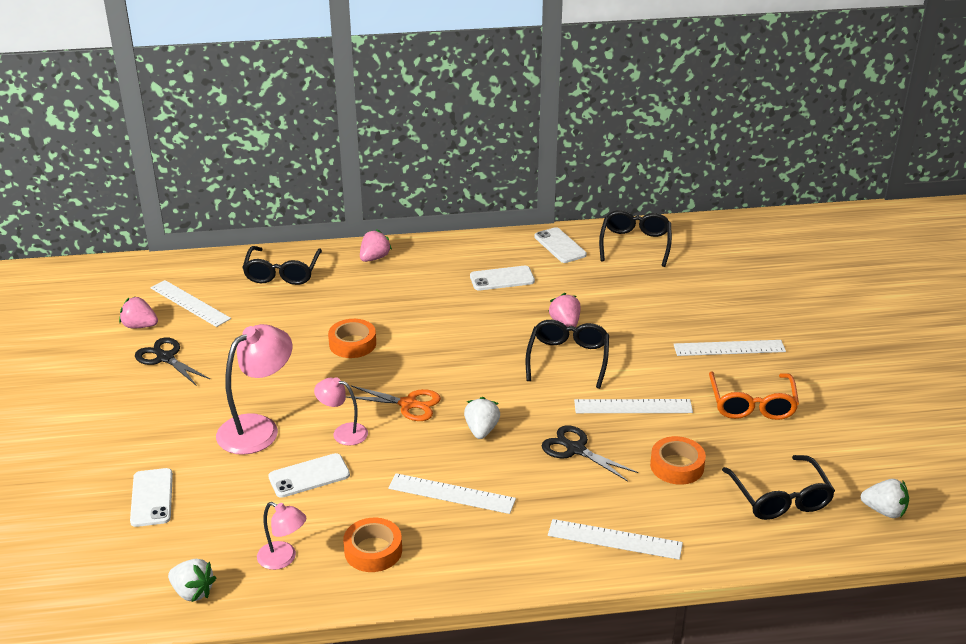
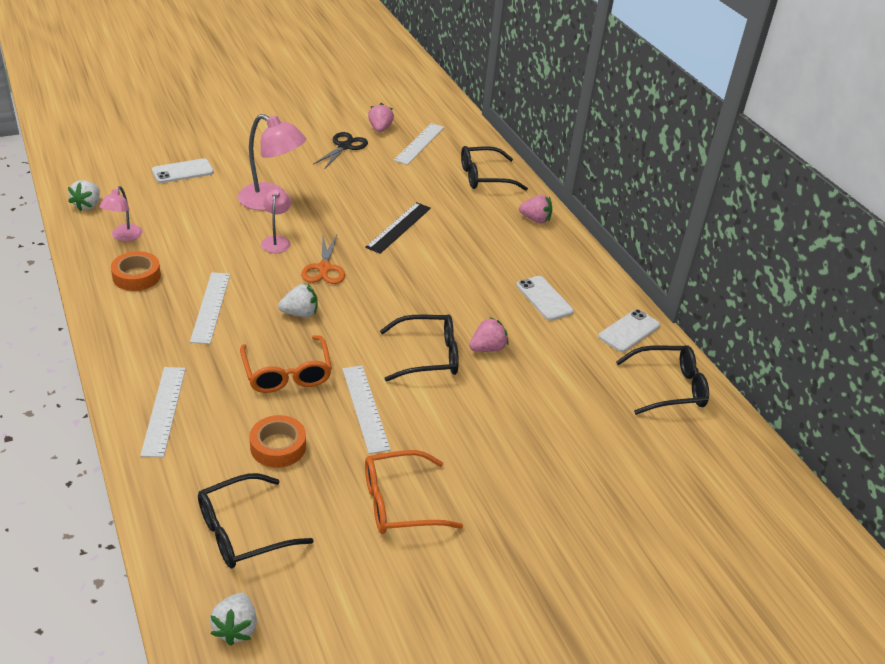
camera: 70 degrees right, 5 degrees up
white phone [268,453,350,498] -> none
orange tape [328,319,376,358] -> black ruler [365,202,431,254]
black scissors [542,425,638,481] -> orange glasses [240,335,332,393]
white ruler [674,340,786,356] -> none

